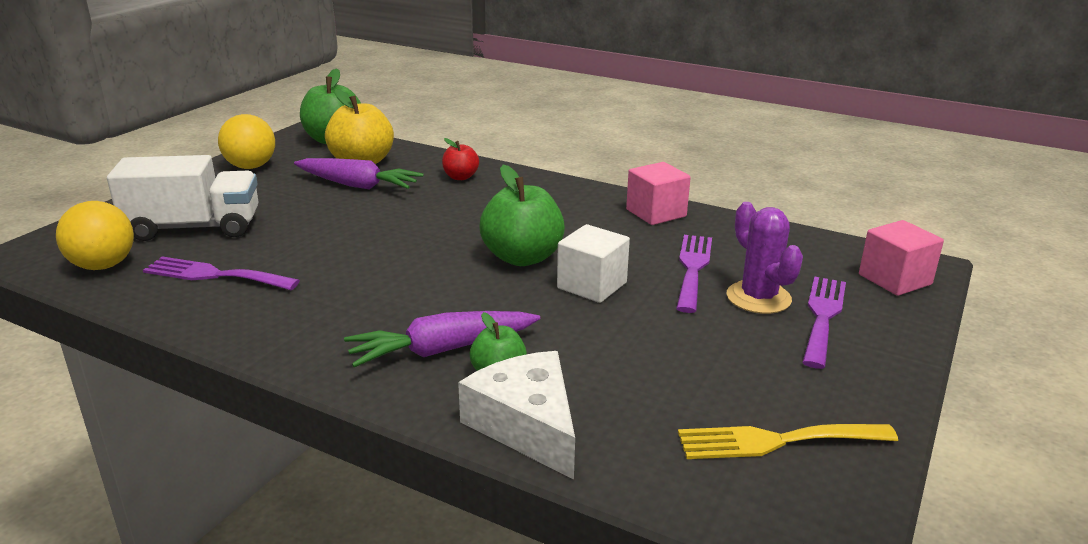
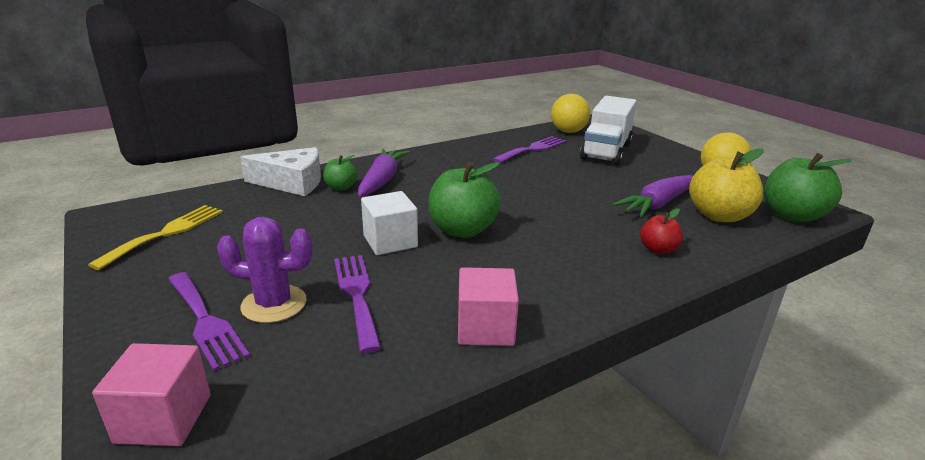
camera: 120 degrees right, 0 degrees up
purple fork [676,235,712,313] -> purple fork turned 150 degrees counterclockwise [334,255,381,353]

